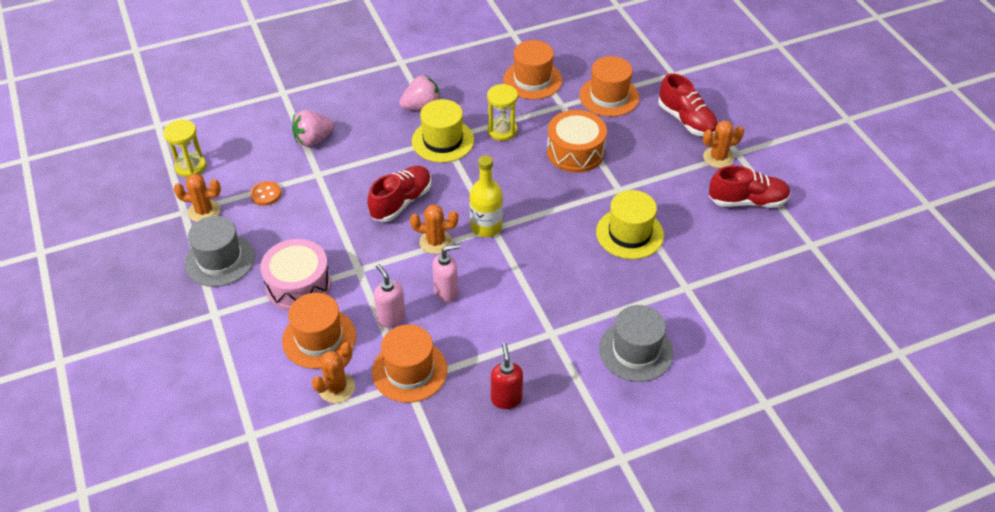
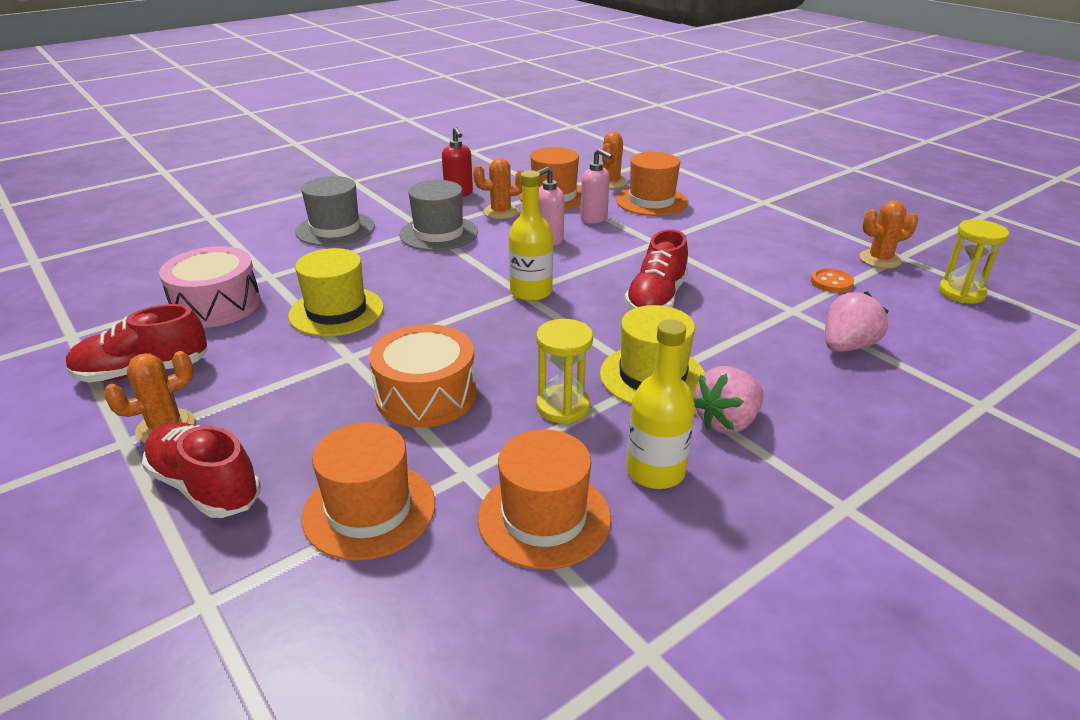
camera: 165 degrees right, 15 degrees down
grey hat [185,216,255,287] -> grey hat moved to [399,180,478,251]
pink drum [260,239,331,311] -> pink drum moved to [159,246,261,328]
orange cactus [410,204,458,254] -> orange cactus moved to [473,158,524,219]
none -> yellow bottle [627,319,695,489]

